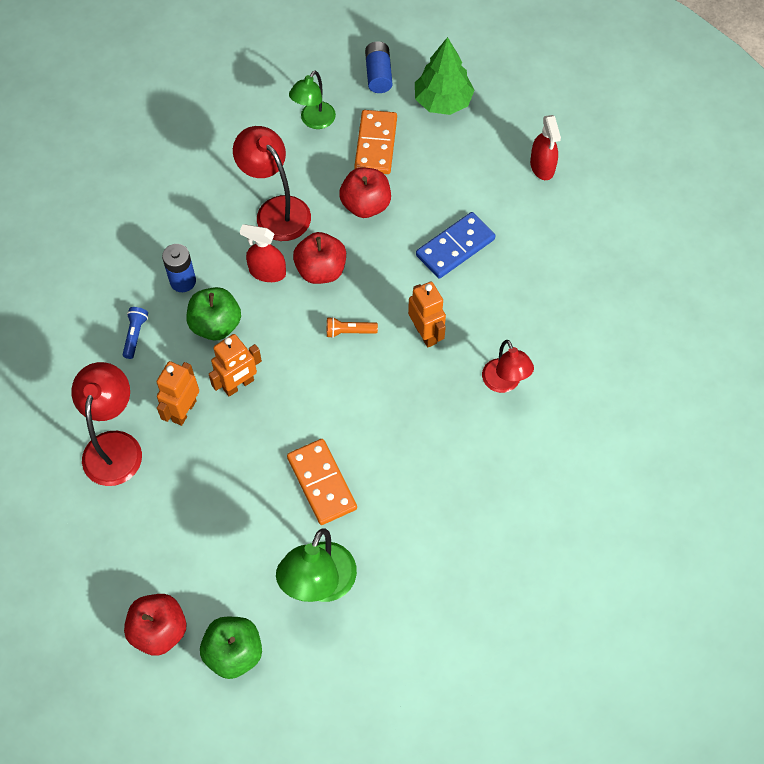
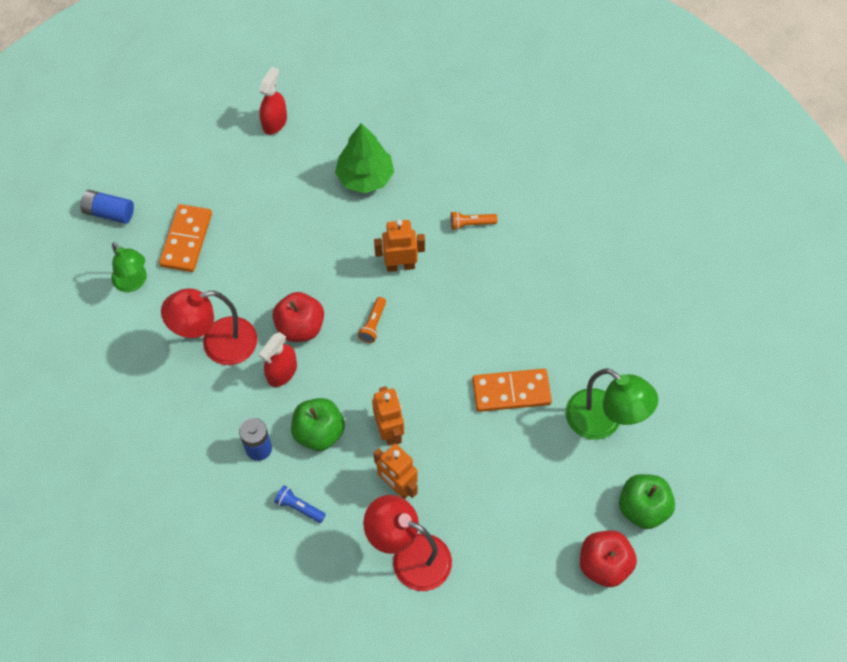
camera: 70 degrees left, 0 degrees up
red apple [339,167,391,218] -> none
orange domino [354,110,397,174] -> orange domino turned 75 degrees clockwise [159,204,212,272]
green tree [415,37,475,115] -> green tree moved to [335,123,394,193]
blue domino [416,212,496,279] -> none
red lamp [482,340,534,393] -> orange flashlight [450,211,497,230]
red spray bottle [530,115,561,180] -> red spray bottle turned 75 degrees counterclockwise [259,67,287,135]

